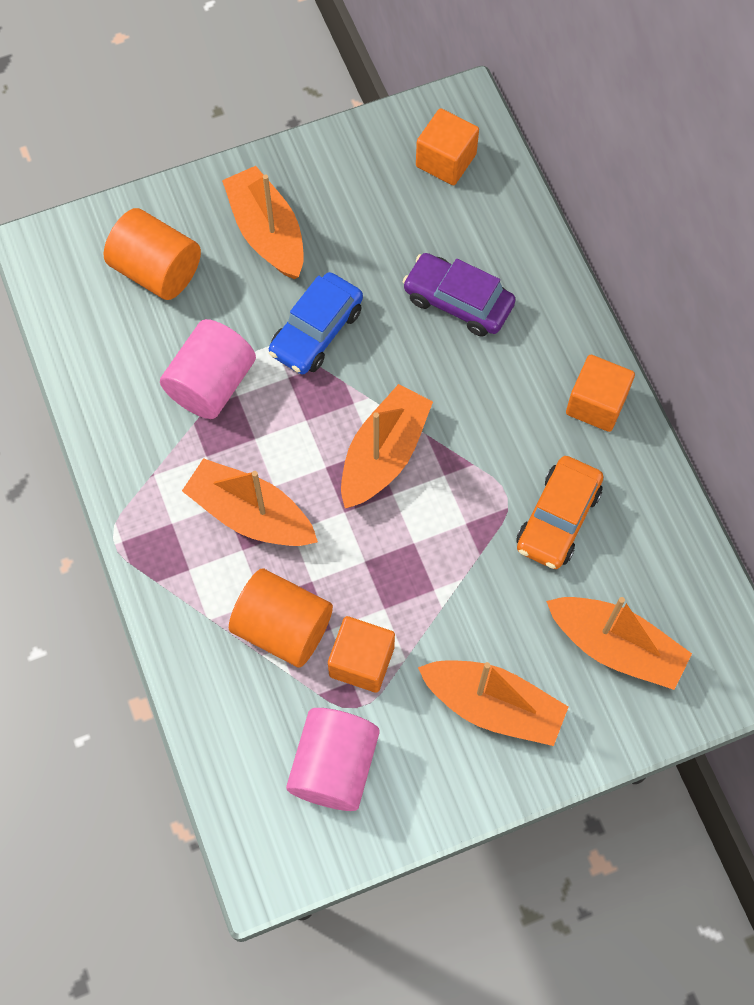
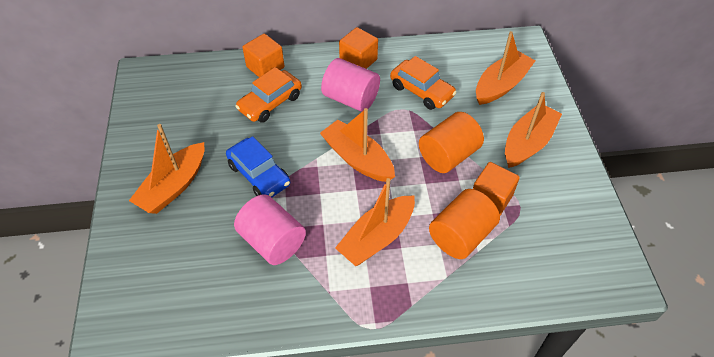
camera: 75 degrees left, 15 degrees down
orange cylinder [104,208,201,300] -> orange cylinder moved to [419,112,484,173]
orange boat [222,166,304,279] -> orange boat turned 45 degrees counterclockwise [129,124,205,214]
pink cylinder [286,708,380,811] -> pink cylinder moved to [321,58,380,112]
purple car [402,253,516,337] -> orange car [235,67,302,123]
orange cube [416,108,479,185] -> orange cube moved to [242,34,284,77]

